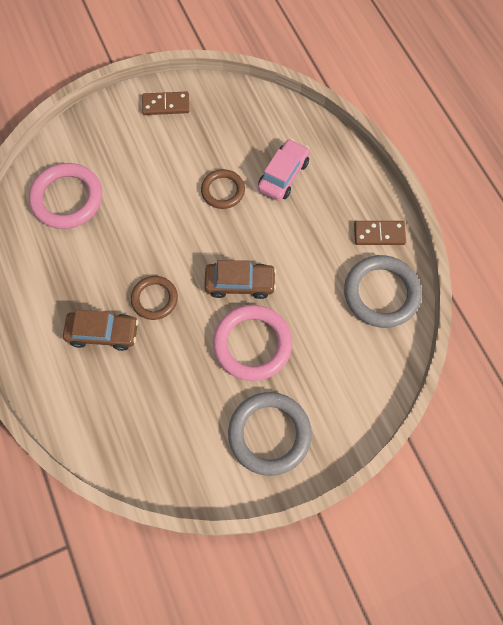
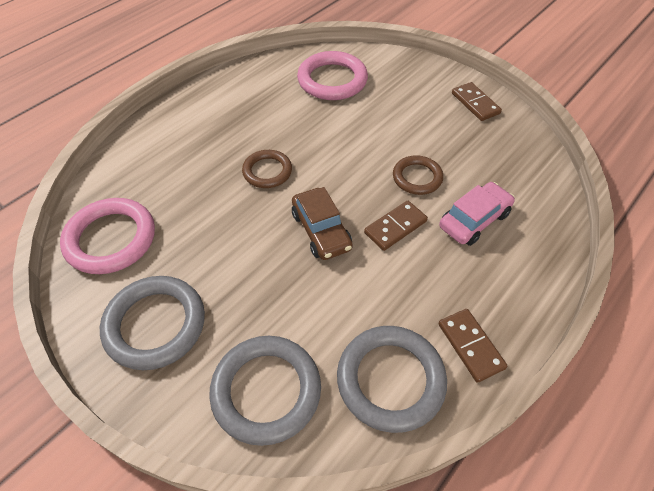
camera: 65 degrees right, 15 degrees down
brown car [63,310,139,351] -> none
pink ring [213,305,293,381] -> pink ring moved to [60,198,155,274]
pink car [258,139,310,201] -> pink car turned 45 degrees counterclockwise [439,182,515,246]
none -> grey ring [209,336,321,446]
none -> brown domino [364,201,428,251]

